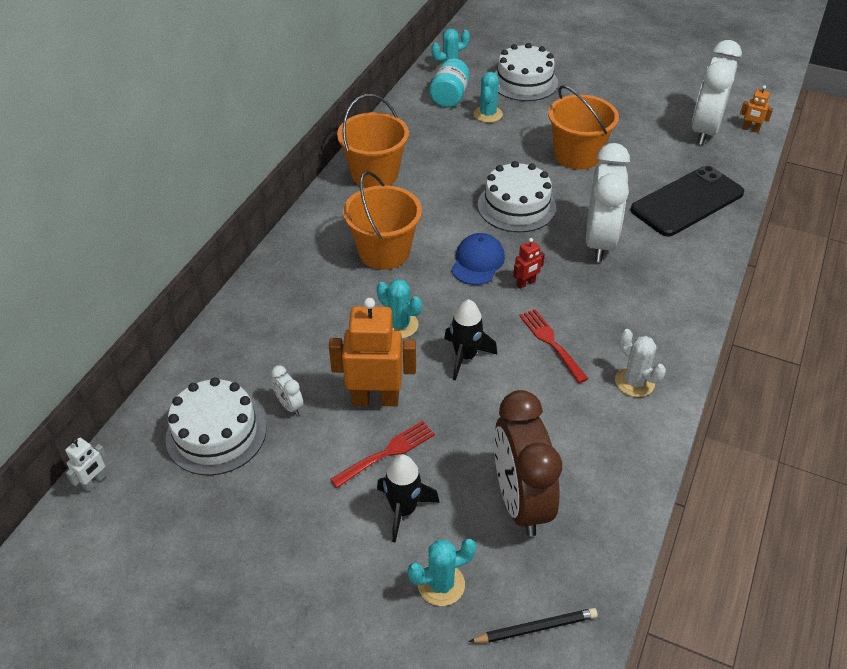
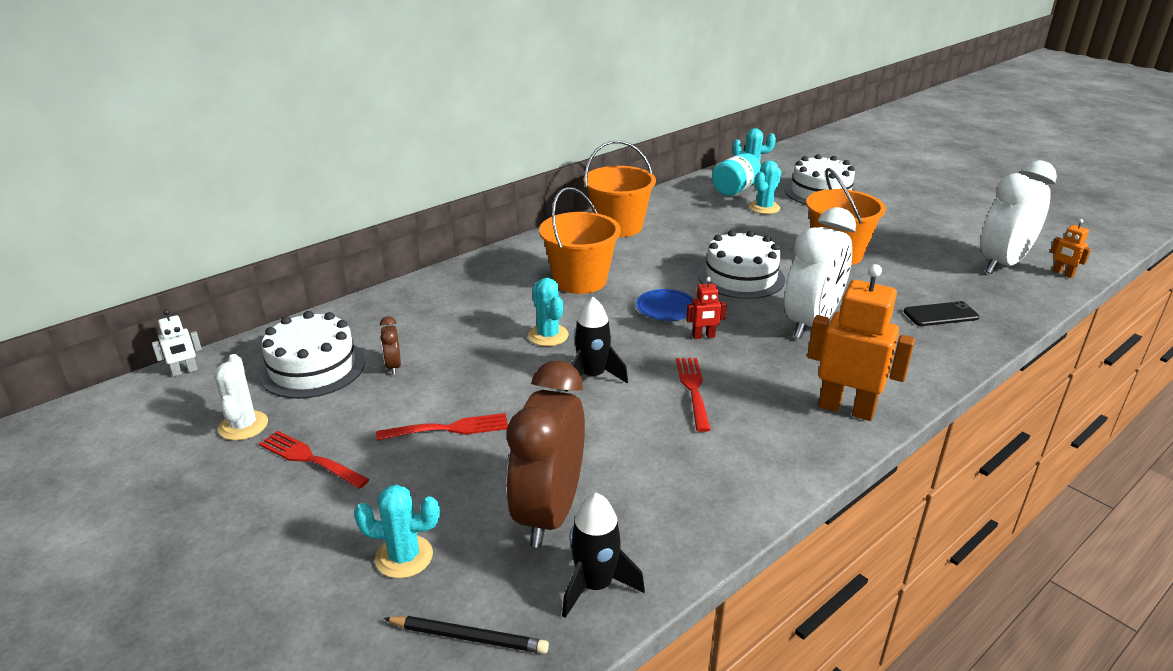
camera: 25 degrees right, 15 degrees down
white clock [271,365,303,415] -> brown clock [380,316,401,375]
orange robot [329,298,416,406] -> orange robot moved to [807,264,915,421]
black rocket [377,454,440,543] -> black rocket moved to [562,492,645,618]
blue cap [451,233,505,285] -> blue plate [636,289,694,321]
white cactus [615,329,666,397] -> white cactus moved to [214,354,268,441]
black phone [631,166,744,237] -> black phone [904,301,979,326], size x0.50
none -> red fork [258,431,370,489]

